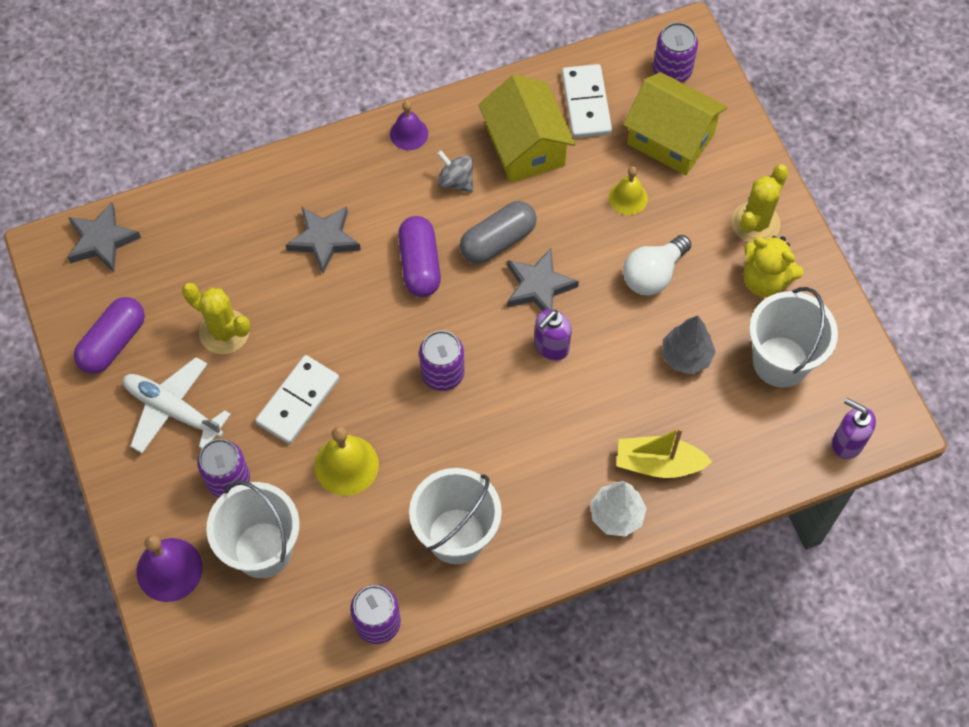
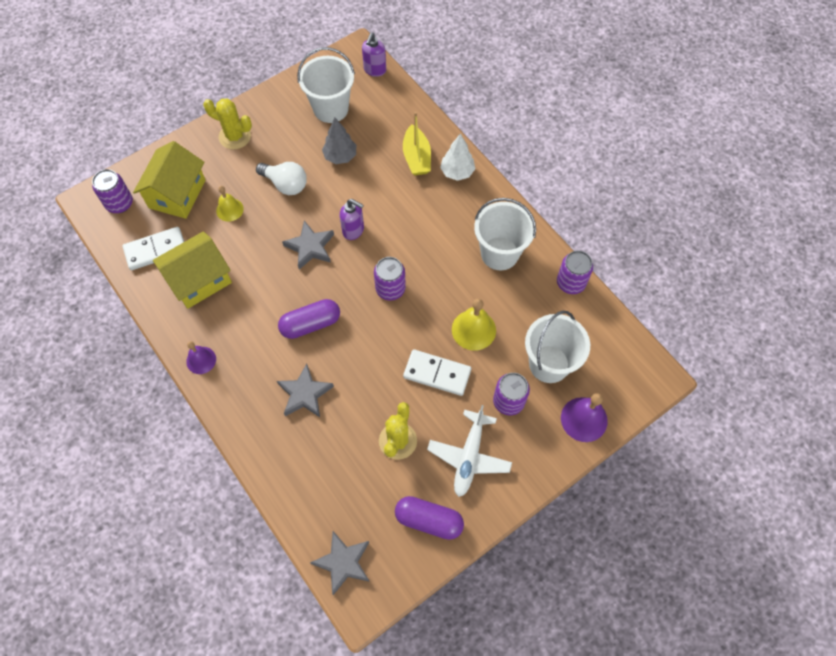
camera: 105 degrees left, 0 degrees up
grey spinning top [437,150,473,193] -> none
grey capsule [460,201,537,264] -> none
yellow teddy bear [744,236,804,297] -> none

